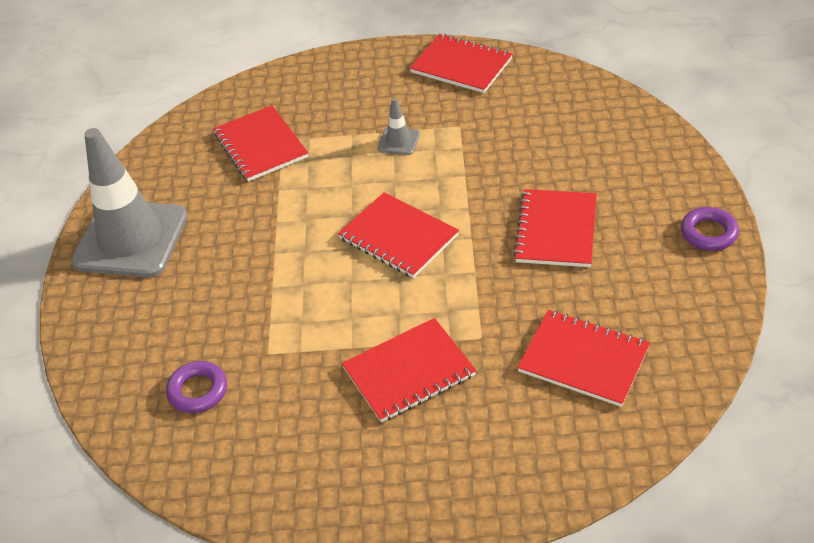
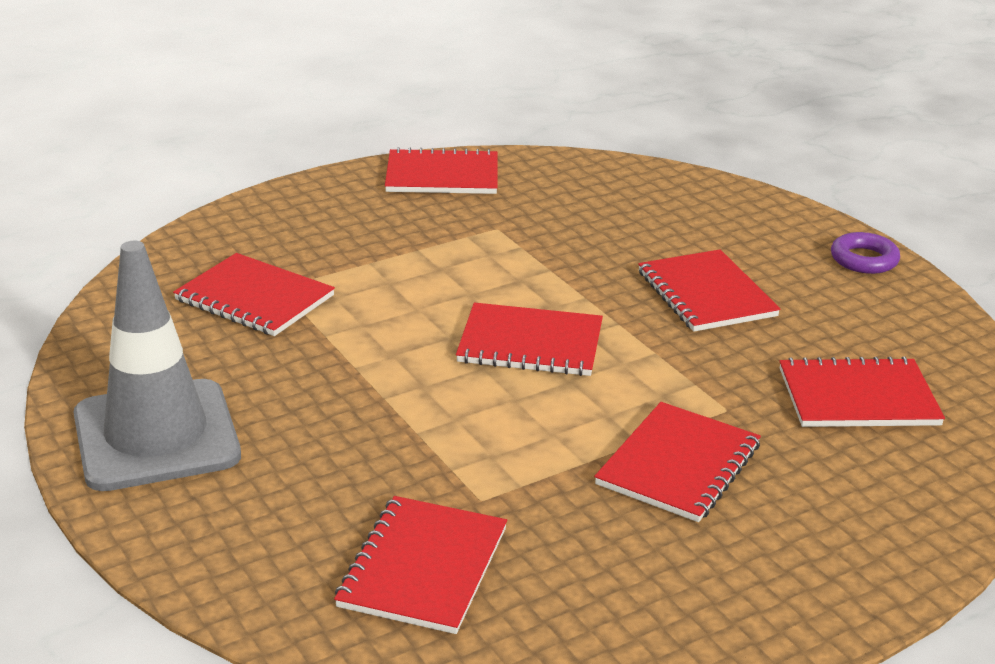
camera: 35 degrees left, 15 degrees down
purple ring [166,361,227,413] -> red notebook [334,496,507,634]
grey traffic cone [377,98,420,155] -> none

